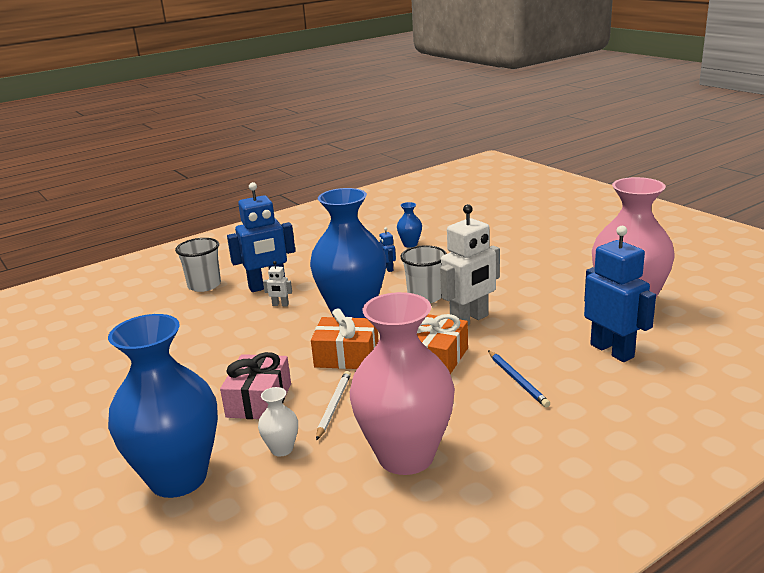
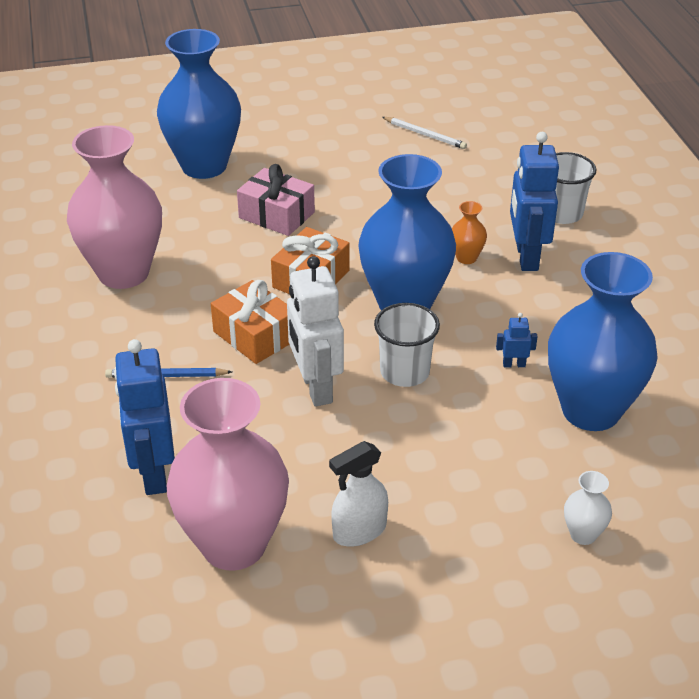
camera: 110 degrees right, 15 degrees up
white vase [258,387,298,456] -> white vase moved to [564,471,612,545]
white robot [263,261,292,307] -> orange vase [452,201,487,264]
white pencil [316,371,351,440] -> white pencil moved to [382,117,467,149]
blue vase [397,202,422,248] -> blue vase [548,252,658,431], size x2.46
blue robot [584,226,656,362] -> blue robot turned 90 degrees clockwise [114,339,175,495]
none -> white spray bottle [329,441,388,547]

